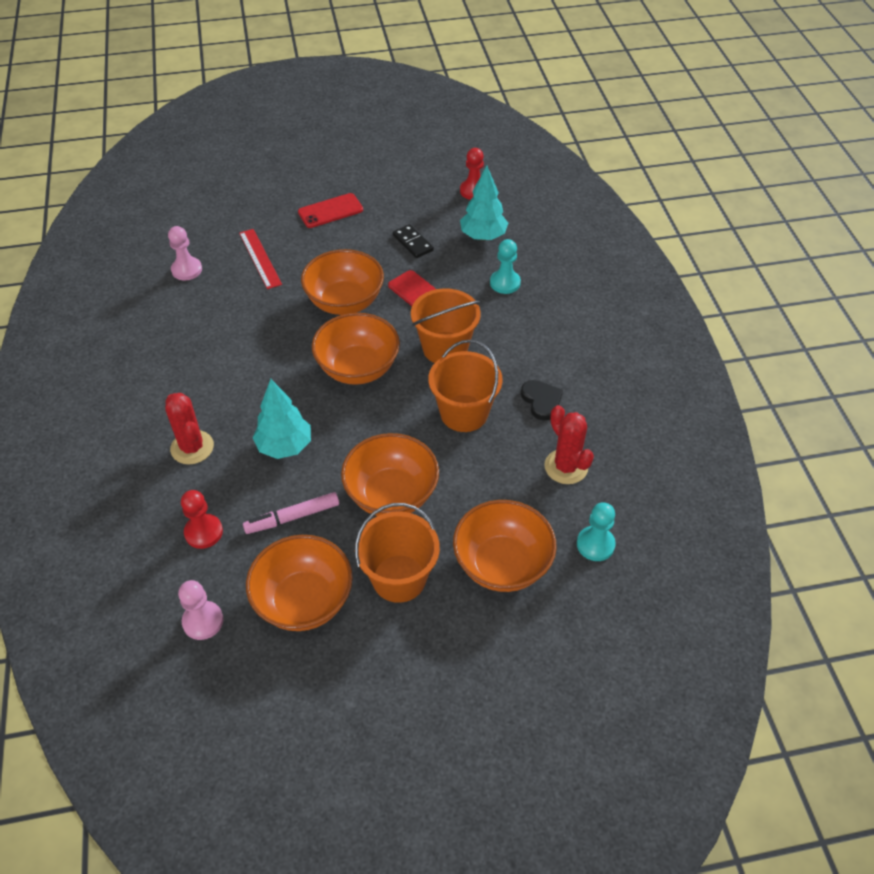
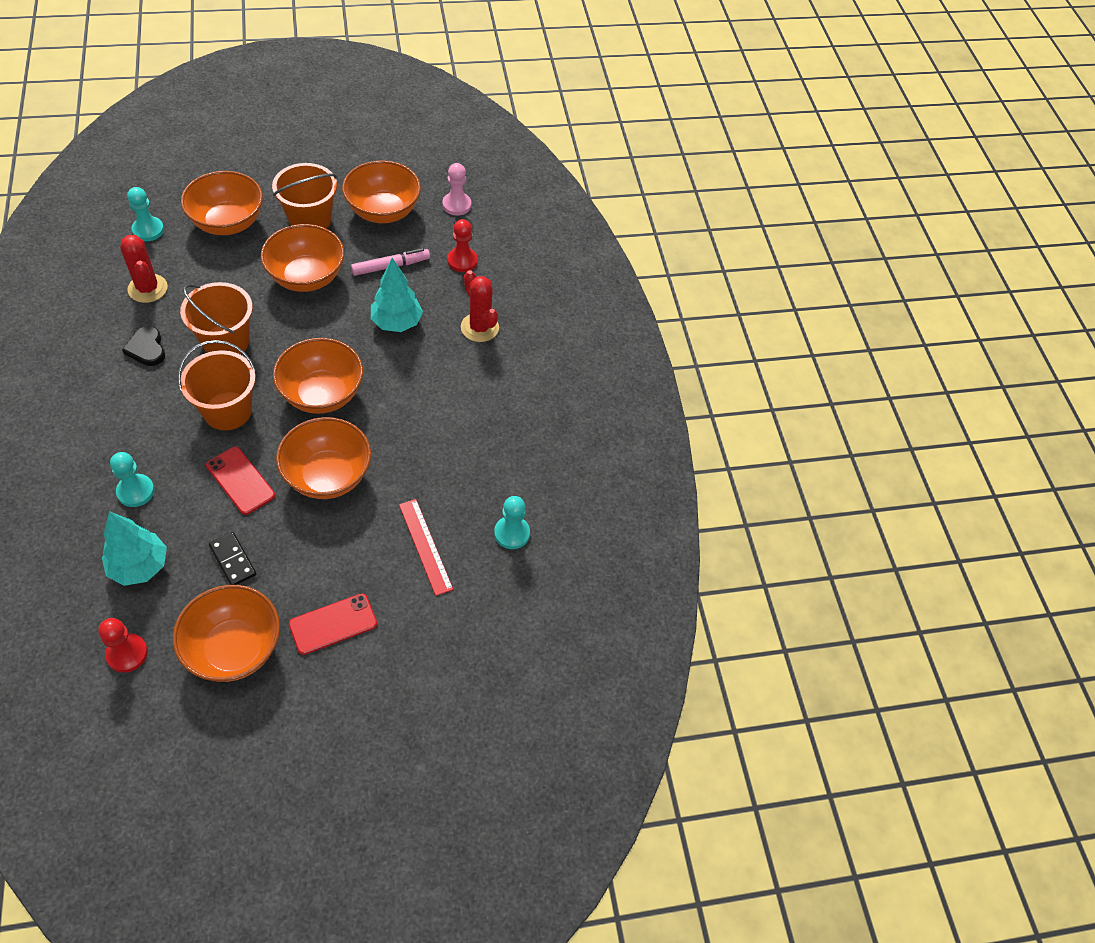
camera: 175 degrees right, 5 degrees up
pink pawn [168,226,202,280] -> turquoise pawn [494,496,530,549]
none -> orange bowl [173,585,280,682]

